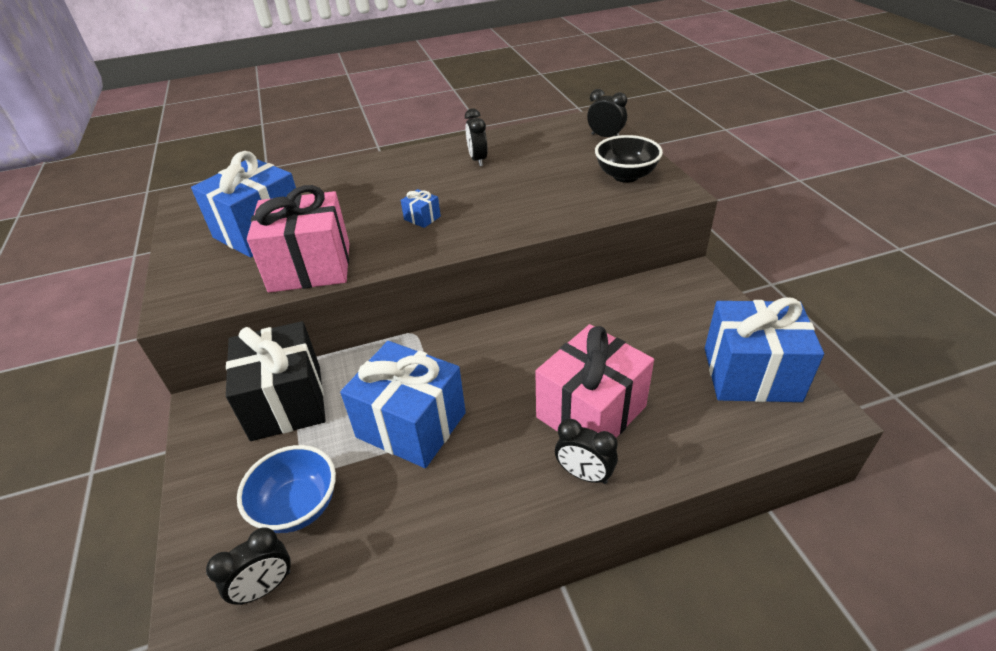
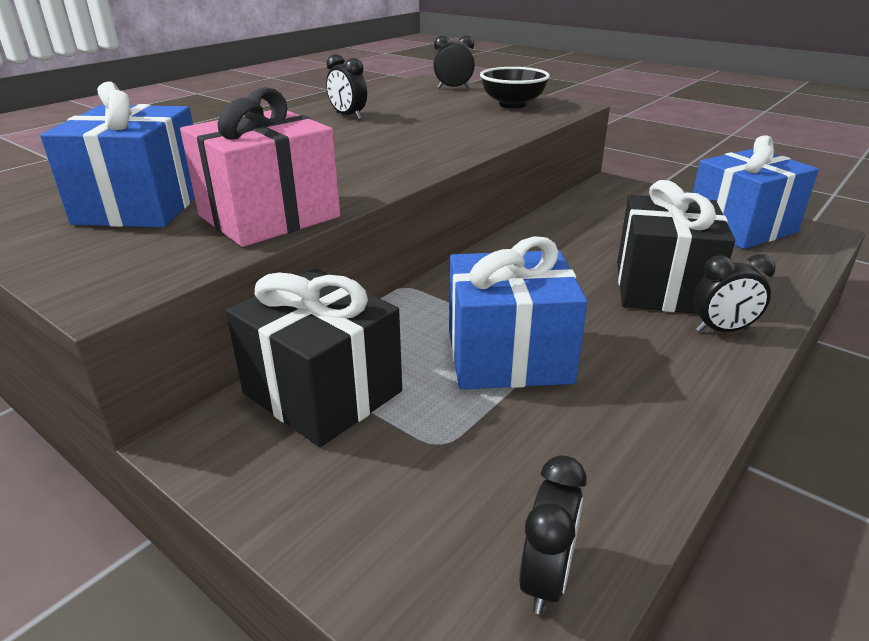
camera: 35 degrees left, 10 degrees down
blue bowl [237,445,336,533] -> none
blue gift [401,189,441,228] -> none
pink gift [535,324,654,438] -> black gift [617,180,735,314]

